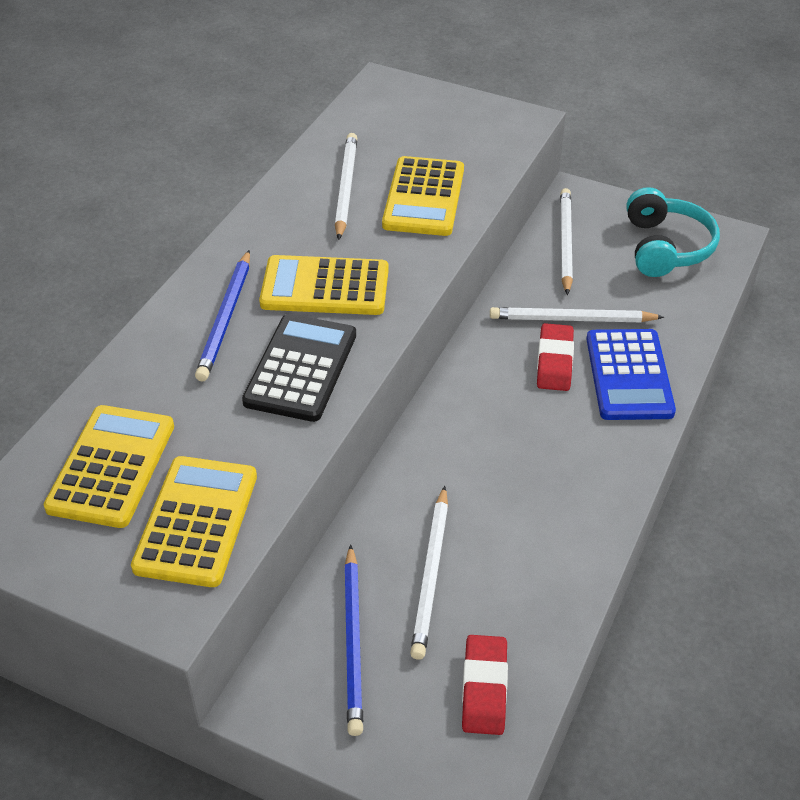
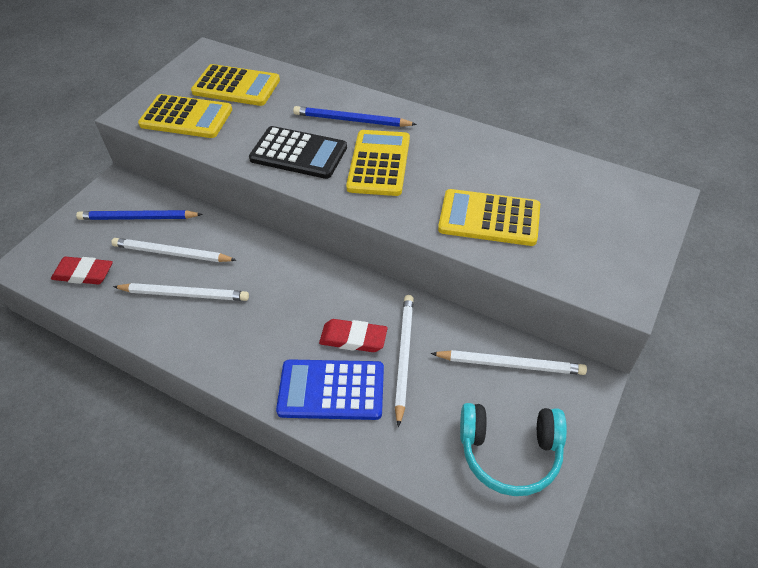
camera: 95 degrees right, 5 degrees up
white pencil [335,133,357,240] -> white pencil moved to [113,283,249,301]

